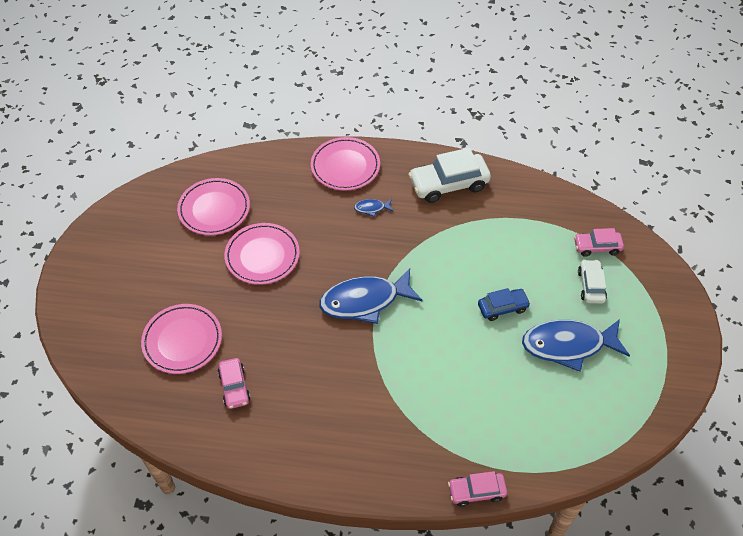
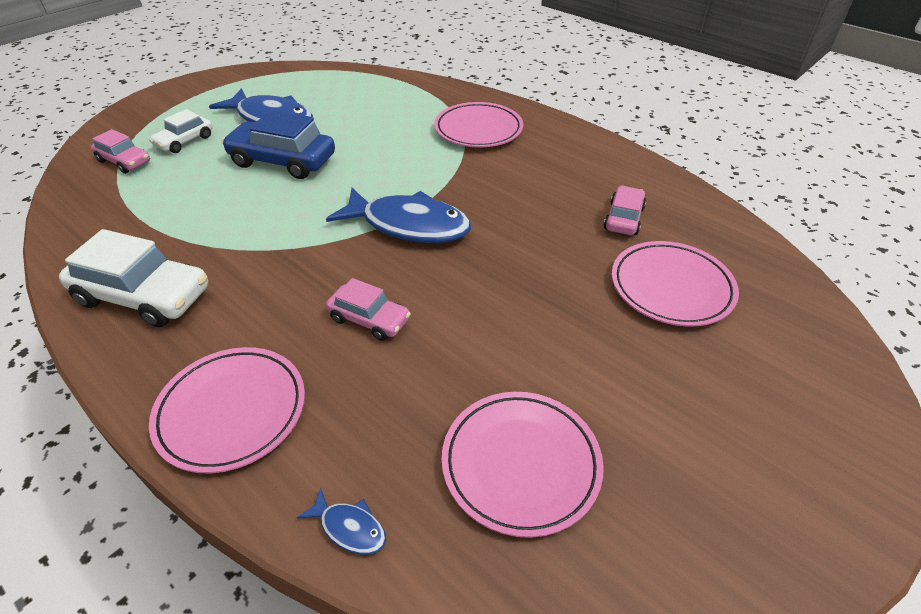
camera: 145 degrees left, 10 degrees down
pink plate [224,223,300,285] -> pink plate moved to [434,102,523,147]
blue fish [354,199,393,217] -> blue fish moved to [297,488,386,555]
pink car [448,471,507,507] -> pink car moved to [326,278,411,341]
blue car [478,288,531,321] -> blue car [222,110,335,179], size x1.73

